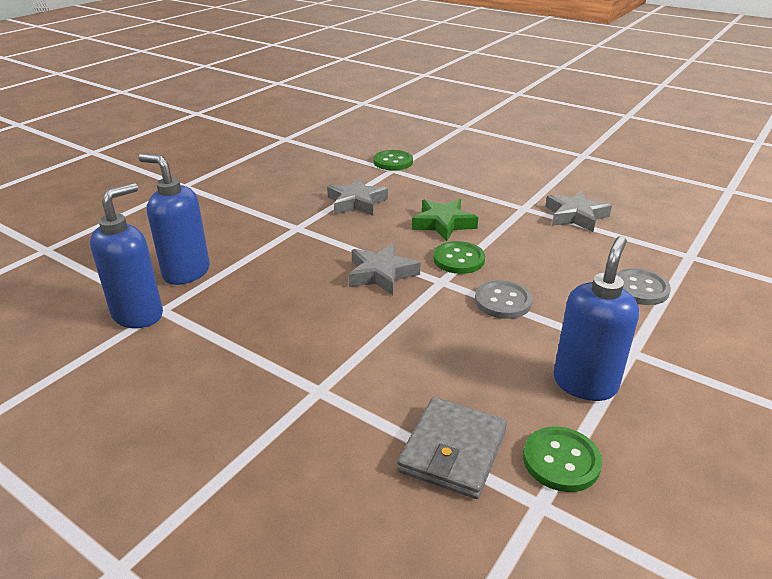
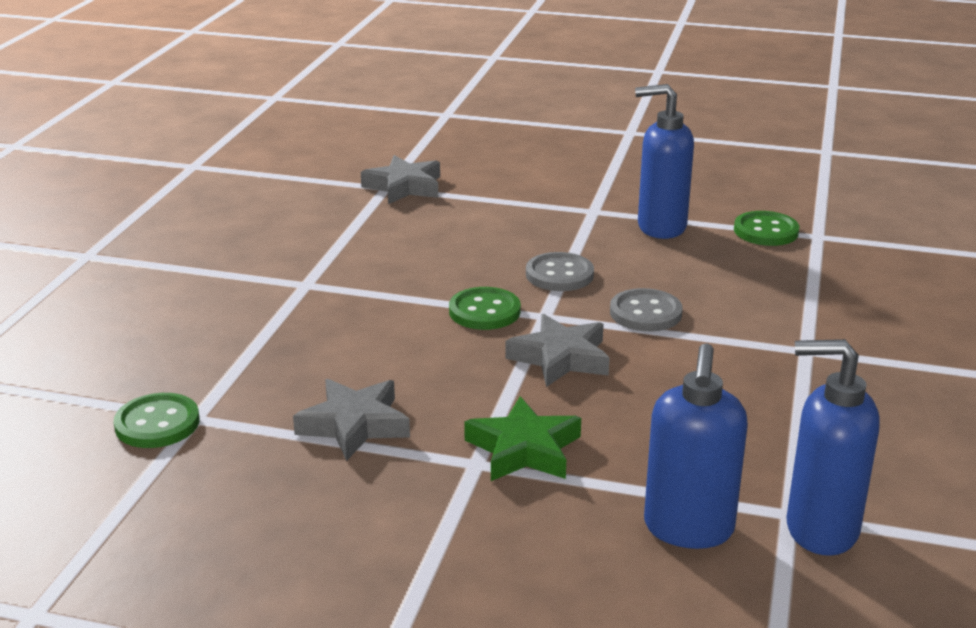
camera: 110 degrees left, 5 degrees down
grey wallet [397,397,507,499] -> none
green star [412,199,478,241] -> green star moved to [464,396,581,481]
grey star [545,190,612,232] -> grey star moved to [361,155,440,204]
grey button [616,268,671,305] -> grey button moved to [610,288,683,331]

